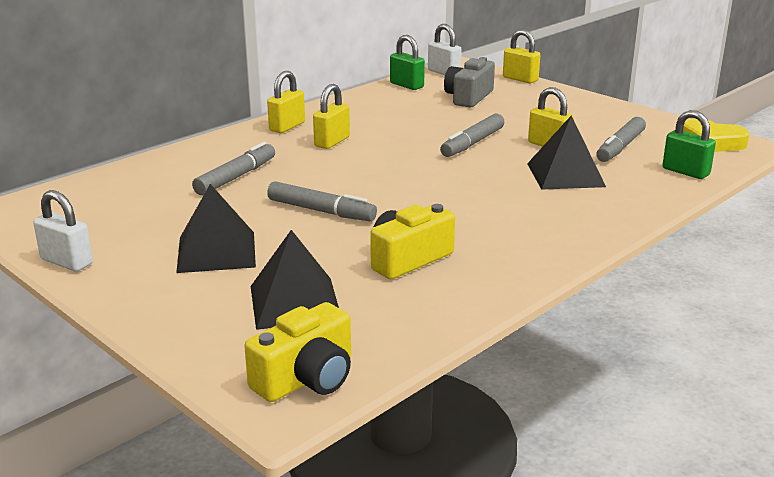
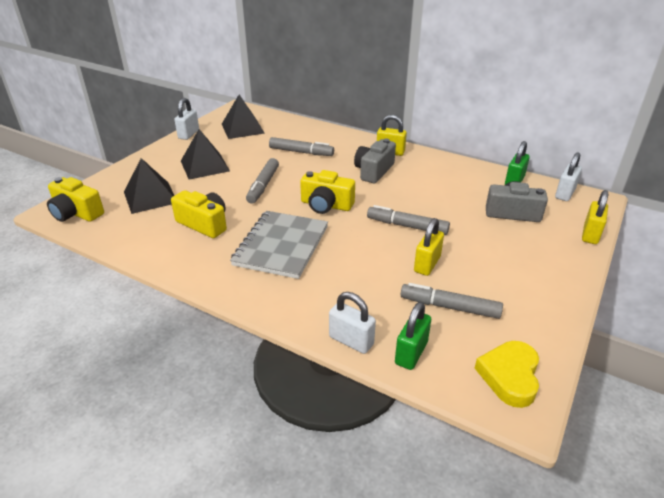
camera: 75 degrees right, 10 degrees up
yellow padlock [313,84,350,149] -> grey camera [354,139,396,183]
black pyramid [527,115,606,190] -> black pyramid moved to [222,95,265,139]
none -> grey notebook [230,211,328,279]
none -> yellow camera [300,170,355,214]
none -> white padlock [329,292,376,354]

